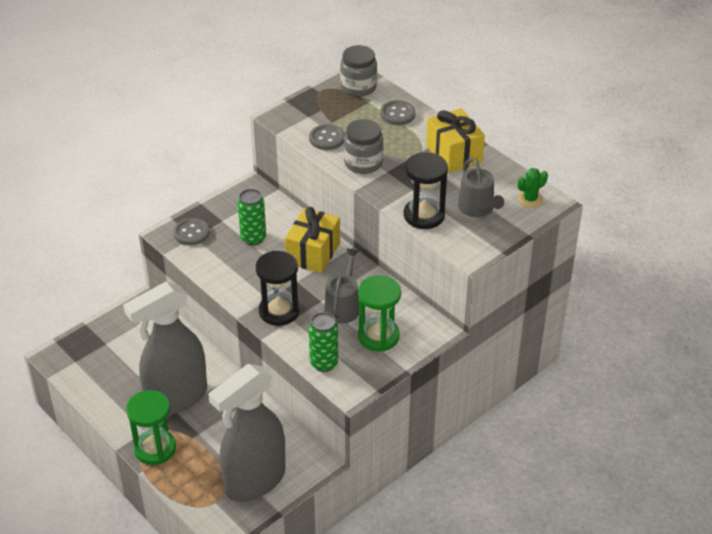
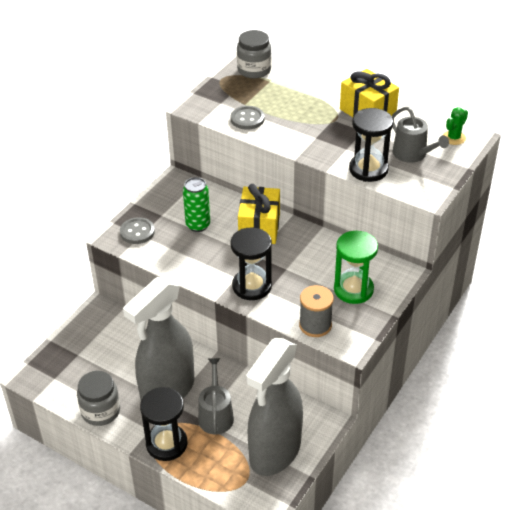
camera: 15 degrees left, 0 degrees up
green hourglass [126,390,176,465] -> black hourglass [140,387,188,461]
green can [309,312,338,372] -> grey spool [299,285,334,337]
grey watering can [324,249,359,324] -> grey watering can moved to [198,358,234,434]
grey jar [344,119,383,174] -> grey jar moved to [77,371,120,426]
grey button [380,100,415,125] -> none

